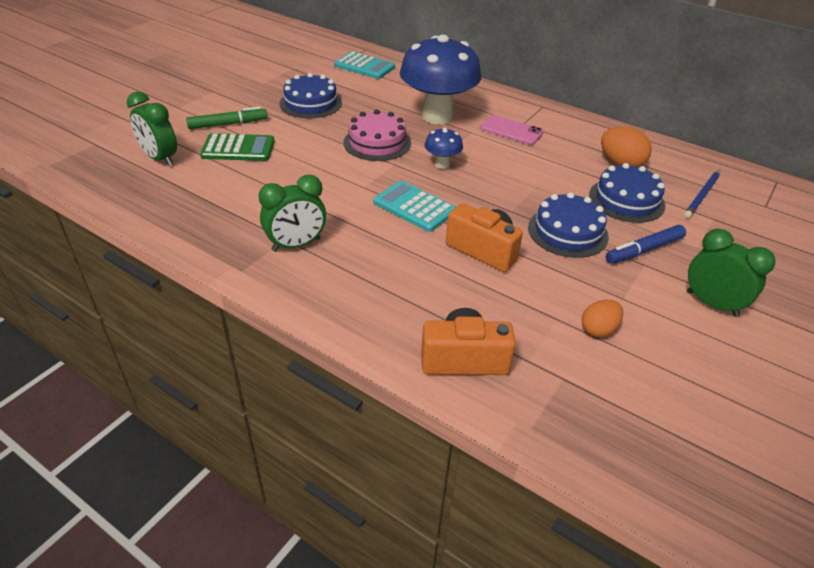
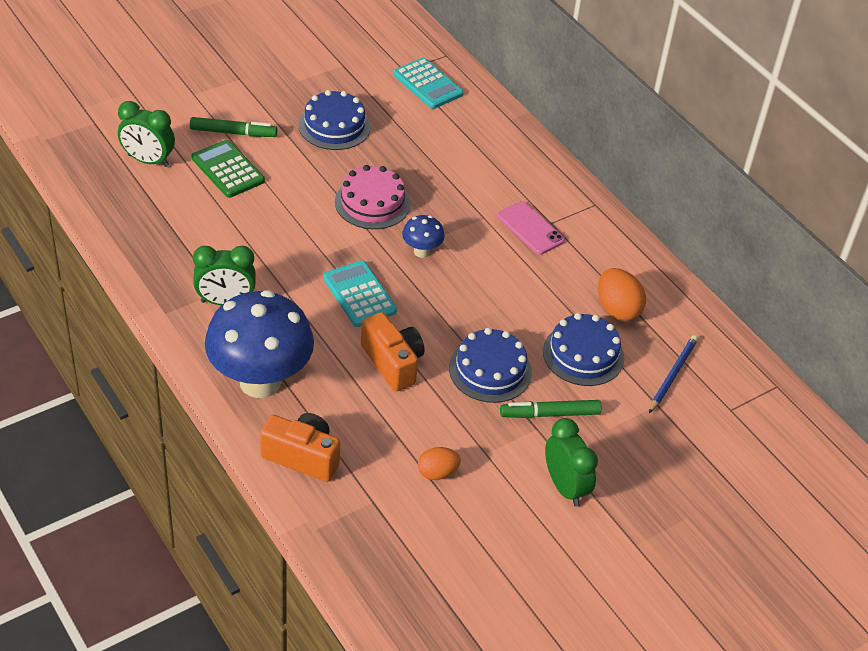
camera: 20 degrees right, 5 degrees up
green clock [127,92,177,166] -> green clock turned 45 degrees counterclockwise [118,101,175,167]
green calculator [200,133,274,161] -> green calculator turned 150 degrees counterclockwise [191,140,265,198]
blue mushroom [400,34,481,124] -> blue mushroom moved to [205,290,314,398]
blue marker [606,225,686,264] -> green marker [500,400,602,418]
blue pencil [684,170,720,218] -> blue pencil turned 150 degrees clockwise [649,335,698,413]

